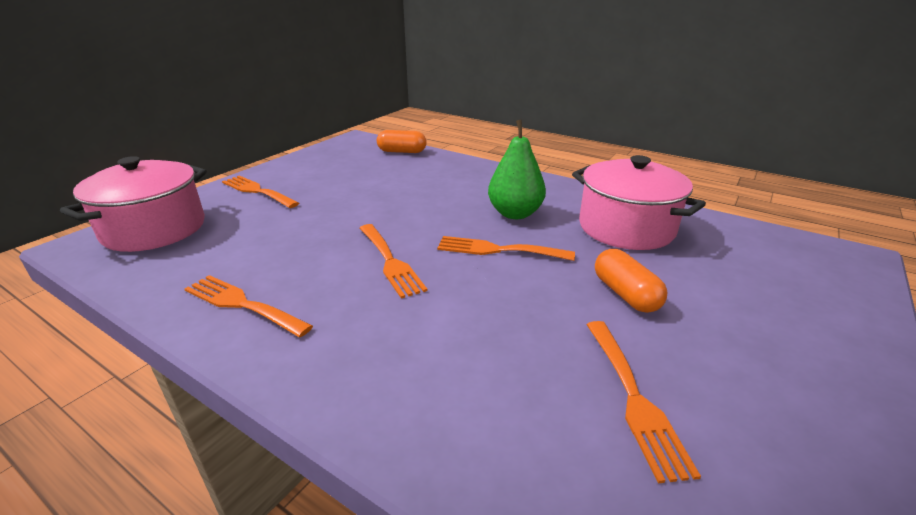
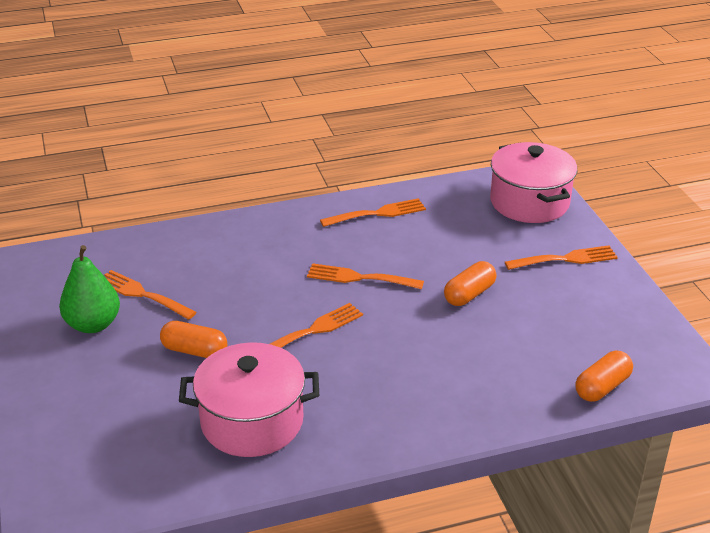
camera: 130 degrees right, 5 degrees up
green pear [488,120,546,219] -> green pear moved to [59,245,120,333]
none -> orange capsule [444,261,496,306]

